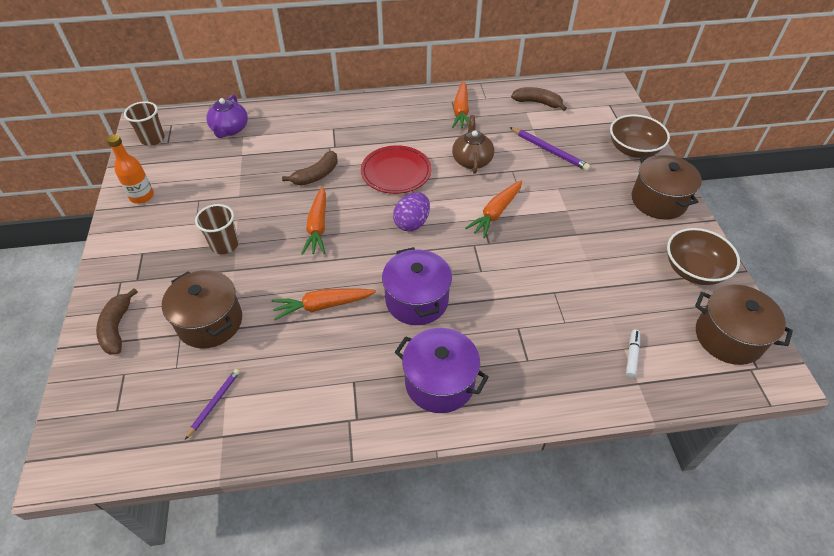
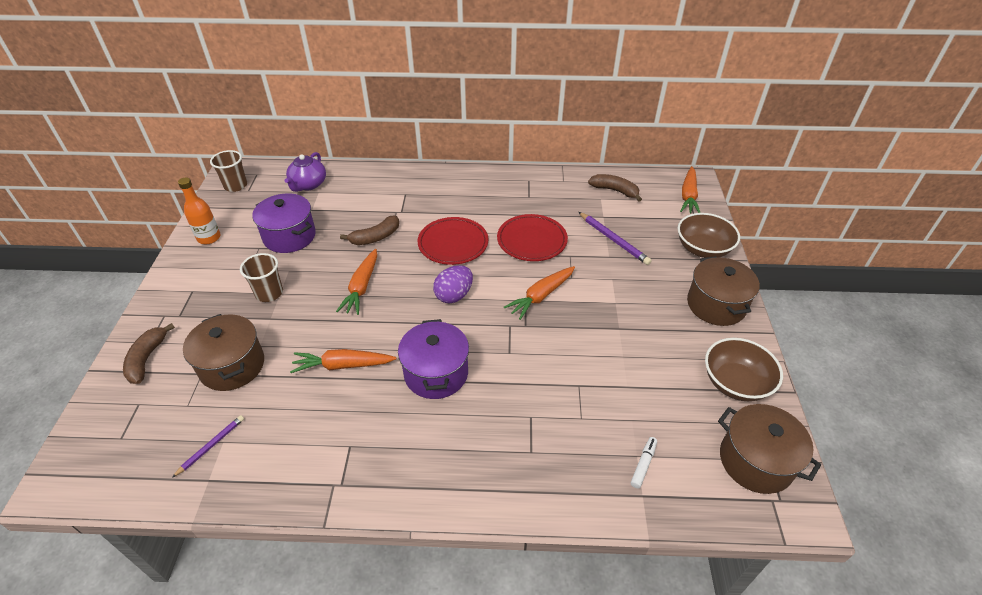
camera: 10 degrees right, 5 degrees down
purple pot [395,328,489,413] -> purple pot moved to [252,193,316,253]
orange carrot [452,81,469,129] -> orange carrot moved to [680,166,700,213]
brown teapot [452,115,494,174] -> red plate [497,214,568,261]

